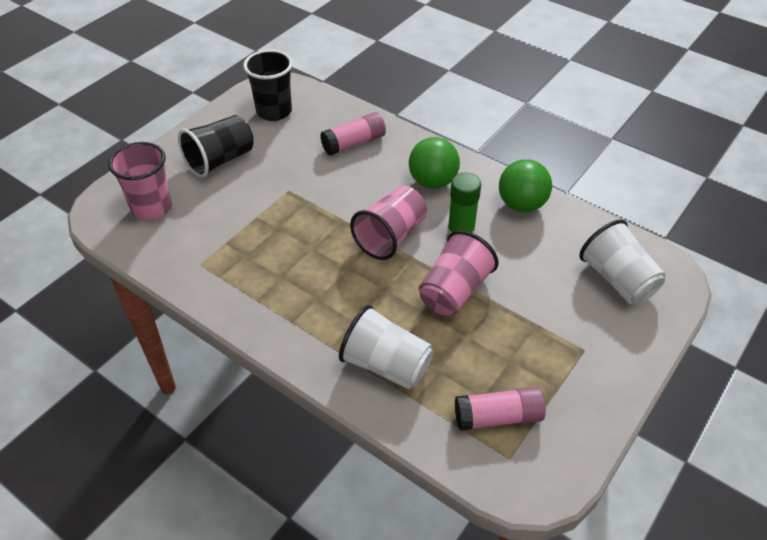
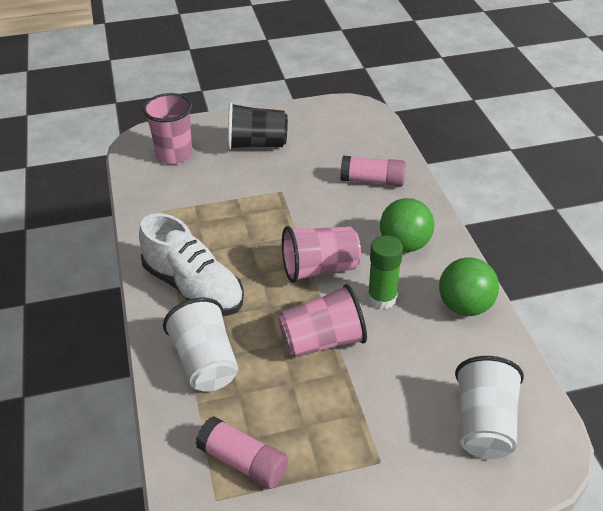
camera: 40 degrees right, 5 degrees down
black cup [243,49,293,121] -> none
none -> white shoe [139,213,244,316]

